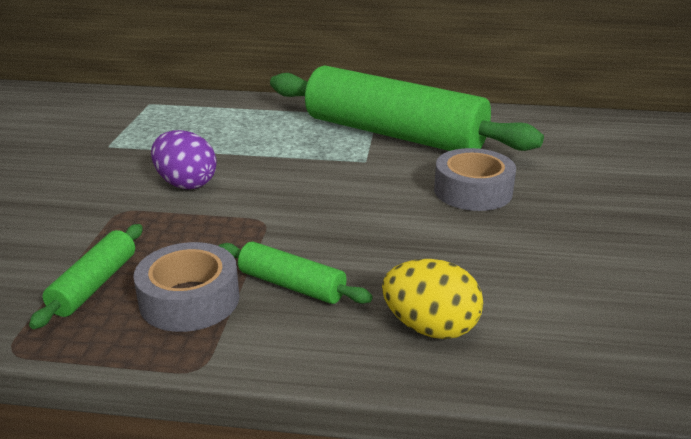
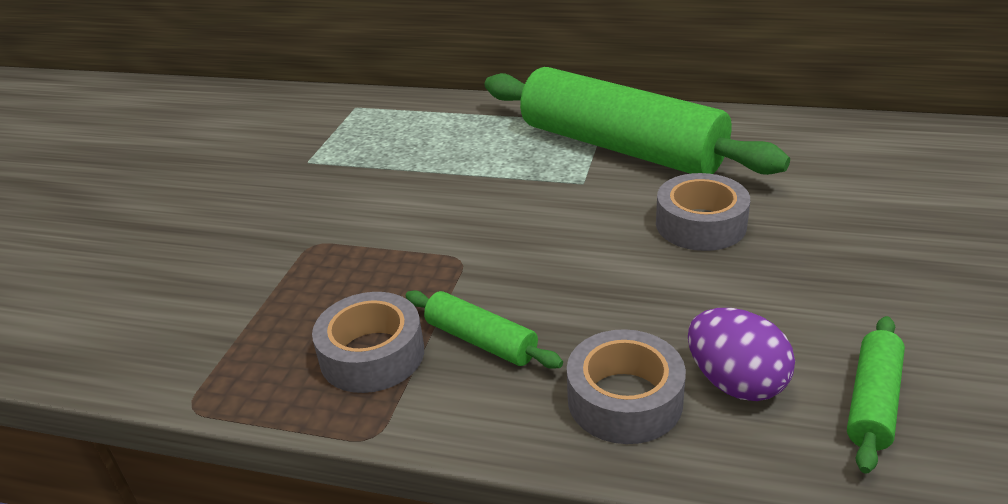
camera: 10 degrees right, 5 degrees up
green rolling pin [29,224,143,329] -> green rolling pin moved to [847,316,905,474]
purple egg [151,130,217,189] -> purple egg moved to [688,308,795,401]
yellow egg [382,259,483,339] -> grey tape [567,329,686,444]

